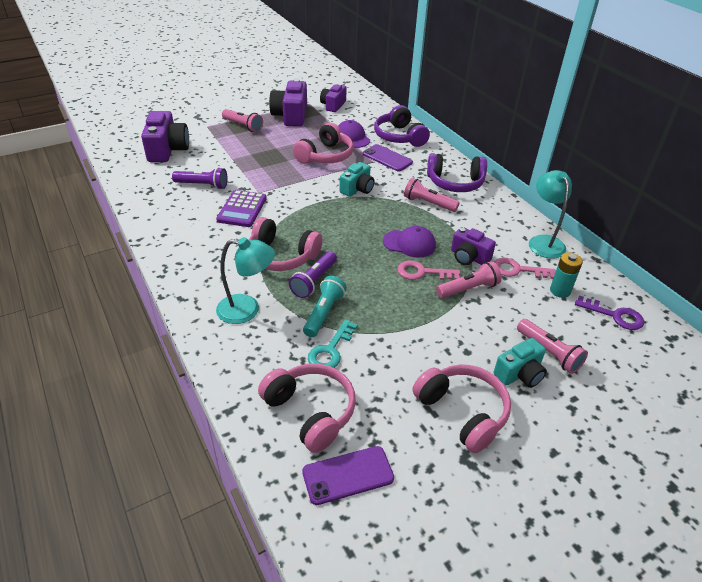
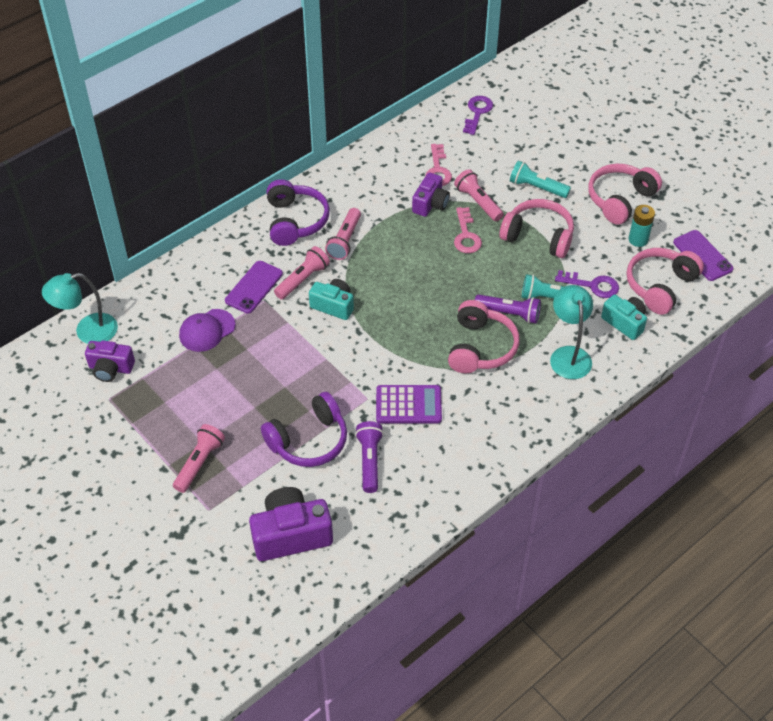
camera: 100 degrees left, 10 degrees up
purple camera [269,78,307,127] -> none
pink headphones [293,123,353,164] -> pink headphones moved to [499,199,574,258]
turquoise key [308,319,357,368] -> purple key [555,270,619,298]
purple headphones [374,105,430,147] -> purple headphones moved to [261,392,347,467]
purple cap [383,226,436,258] -> none
turquoise camera [494,338,547,388] -> turquoise camera moved to [601,295,647,340]
pink flashlight [517,319,588,374] -> pink flashlight moved to [274,246,330,300]
turquoise lamp [529,170,572,259] -> turquoise lamp moved to [42,273,118,344]
turquoise battery [550,253,583,298] -> turquoise battery moved to [629,205,655,247]
none -> turquoise flashlight [510,160,571,198]

